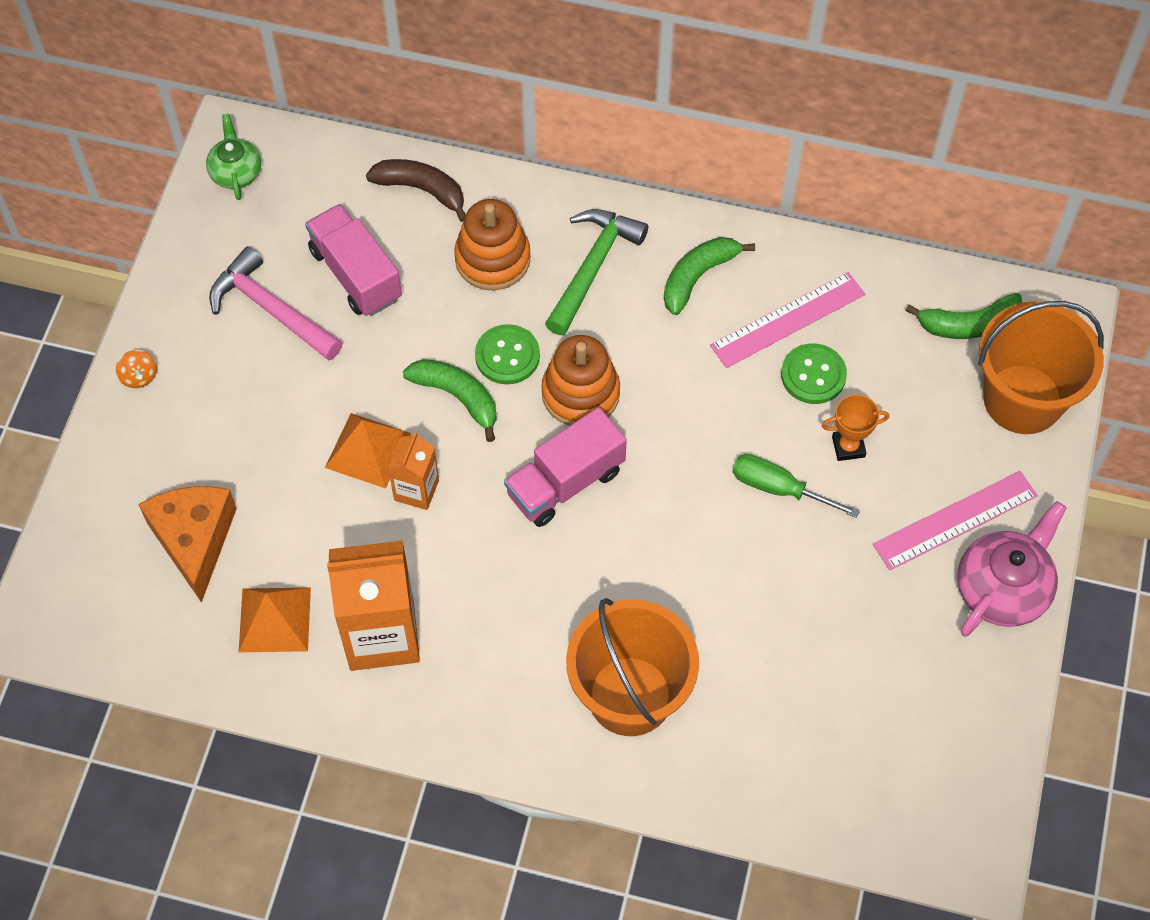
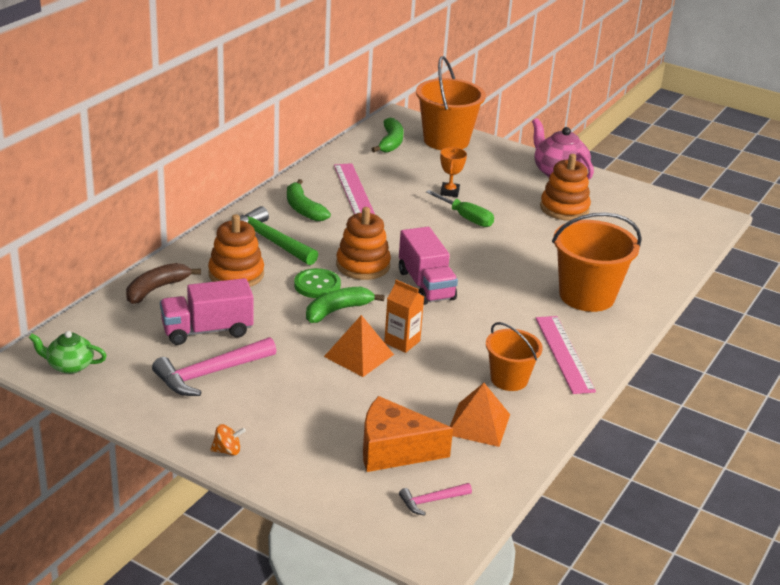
camera: 75 degrees left, 30 degrees down
orange carton [327,540,420,671] -> orange bucket [486,322,543,391]
green screwdriver [732,454,860,518] -> green screwdriver turned 90 degrees counterclockwise [426,190,494,227]
green button [781,343,847,404] -> none
pink ruler [873,471,1038,570] -> pink ruler moved to [536,316,596,394]
none -> pink hammer [399,483,472,515]
none -> orange stacking toy [540,154,591,221]

